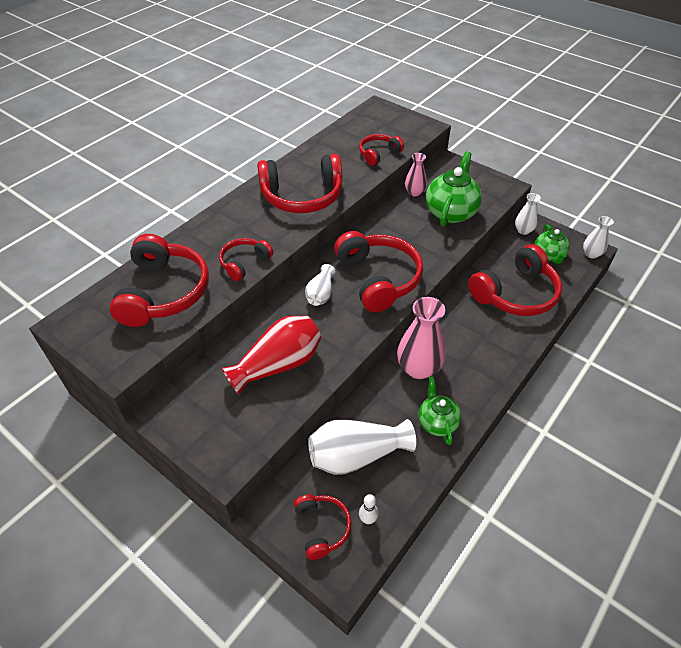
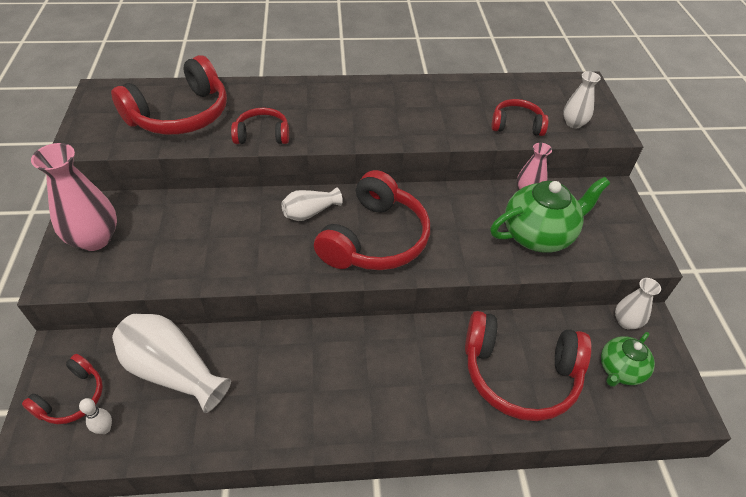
camera: 45 degrees right, 0 degrees up
red vase [221,316,321,395] -> none
red headphones [257,154,342,213] -> none
pink vase [397,297,446,379] -> pink vase moved to [31,143,117,251]
green teapot [418,376,461,445] -> none
white vase [583,216,614,259] -> white vase moved to [563,71,601,128]

